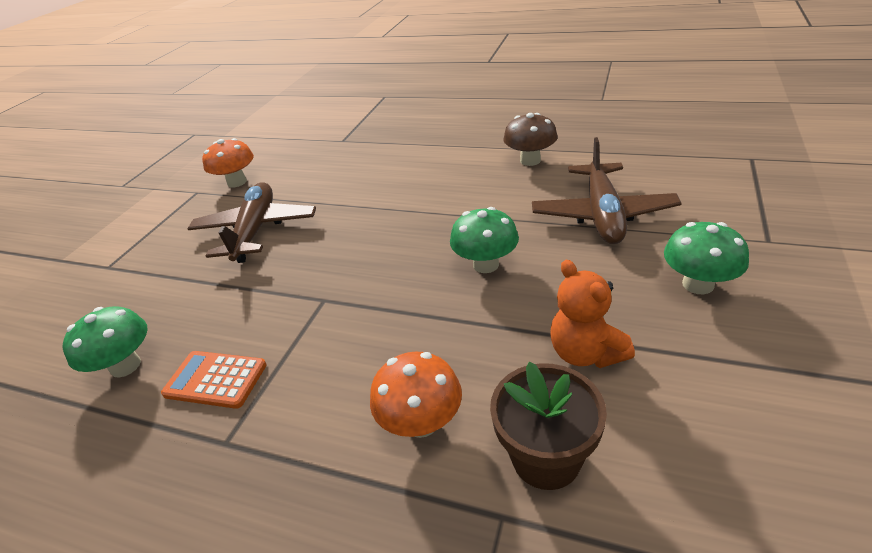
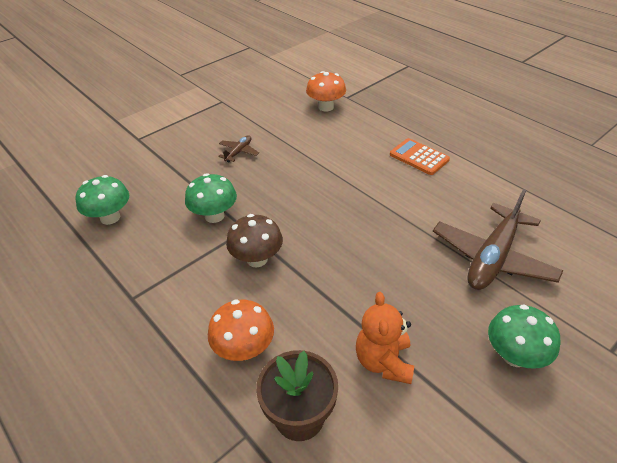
camera: 25 degrees right, 5 degrees up
orange calculator [161,351,266,409] -> orange calculator moved to [390,138,450,175]
brown plane [187,182,316,263] -> brown plane [218,136,259,162], size x0.46
orange mushroom [202,138,254,187] -> orange mushroom moved to [306,71,346,112]
green mushroom [450,207,519,273] -> green mushroom moved to [185,173,237,223]
brown mushroom [503,113,558,166] -> brown mushroom moved to [226,214,283,267]

